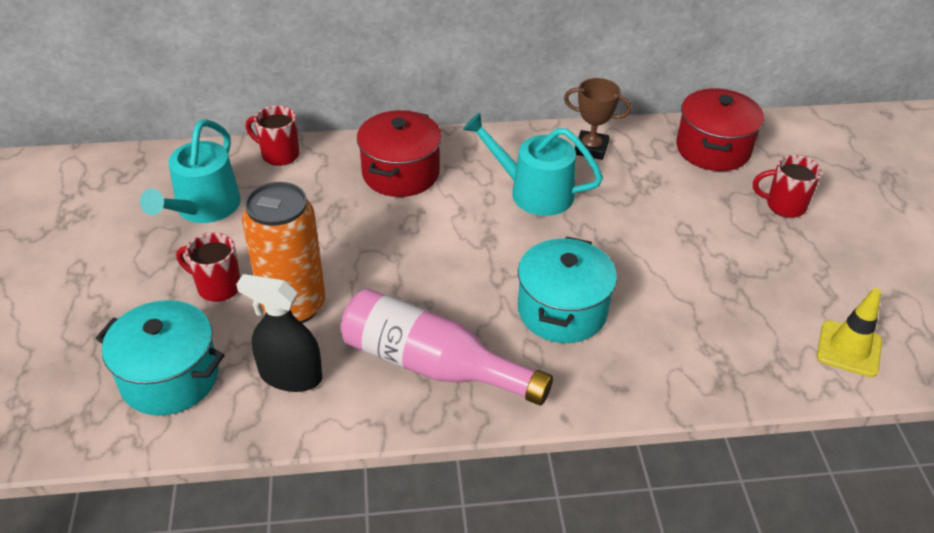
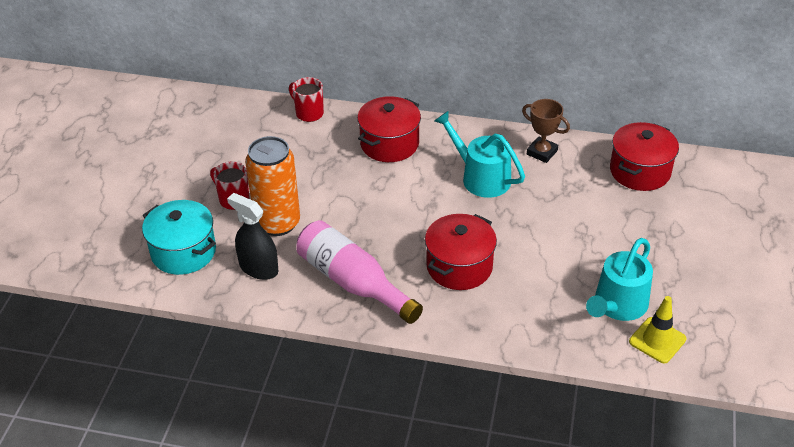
camera: 20 degrees right, 0 degrees up
turquoise watering can [140,119,241,223] -> turquoise watering can moved to [586,238,653,321]
turquoise pot [518,236,617,343] -> red pot [425,214,497,290]
red mug [753,155,822,218] -> none

